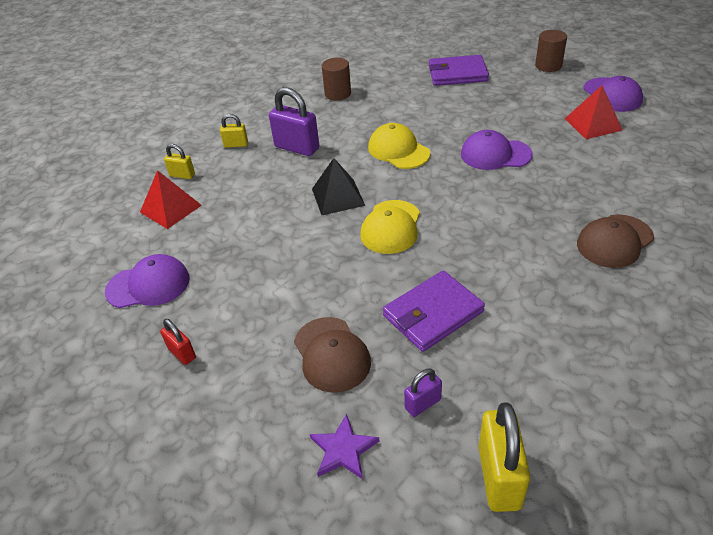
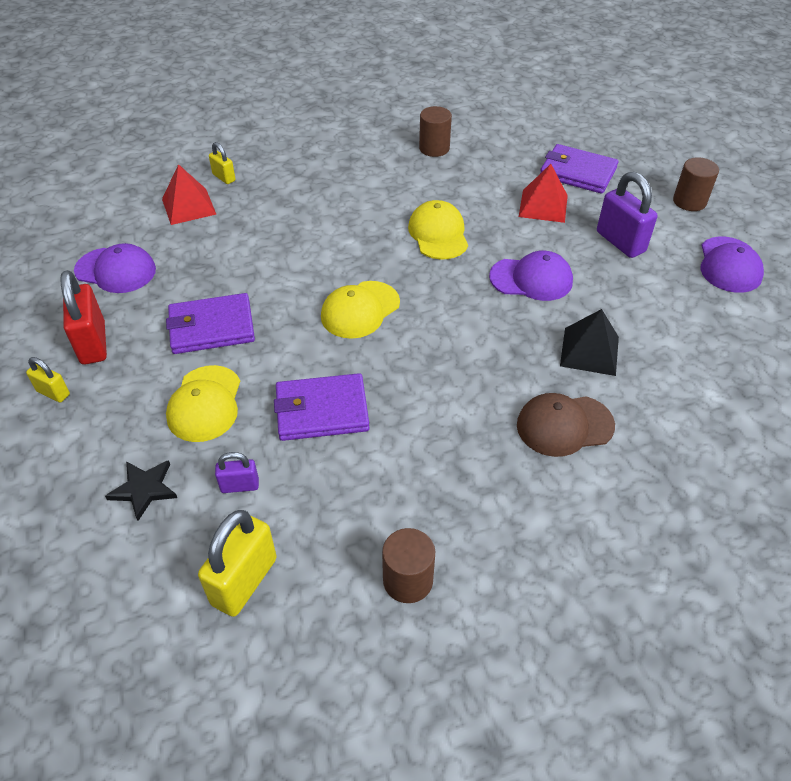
camera: 25 degrees right, 5 degrees up
red padlock [160,319,196,365] -> red padlock [60,270,107,364], size x1.85
yellow padlock [220,114,248,148] -> yellow padlock moved to [26,357,70,402]
purple padlock [269,87,319,156] -> purple padlock moved to [597,172,658,258]
brown cap [294,317,371,393] -> yellow cap [166,365,240,442]
purple star [310,414,380,479] -> black star [105,460,177,521]
black pyramid [312,158,365,215] -> black pyramid moved to [560,309,619,376]
purple cap [461,130,533,170] -> purple cap turned 150 degrees clockwise [489,250,573,301]
red pyramid [565,85,623,139] -> red pyramid moved to [519,164,568,223]
none -> purple wallet [166,293,255,354]
none -> brown cylinder [382,528,435,603]

